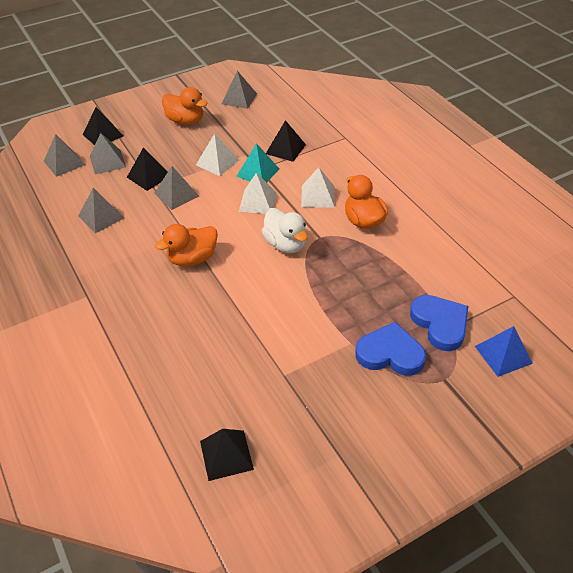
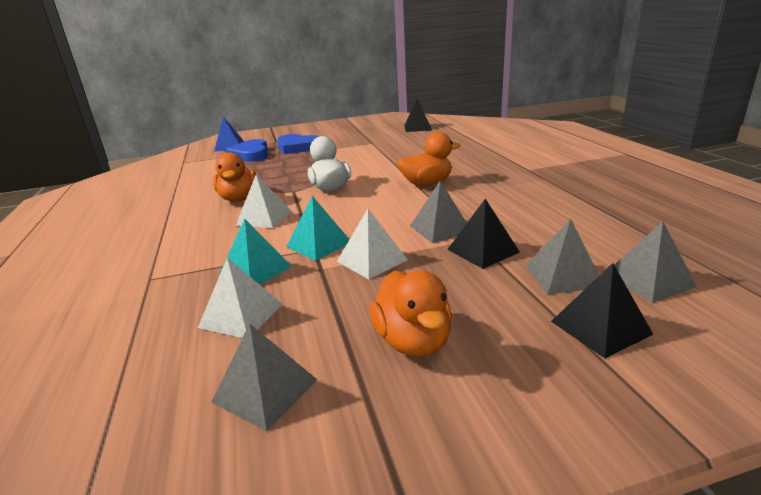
camera: 165 degrees left, 20 degrees down
grey pyramid [78,188,124,233] -> none
orange duck [162,87,207,125] -> orange duck turned 150 degrees counterclockwise [370,271,452,357]
white pyramid [239,173,277,214] -> white pyramid moved to [198,258,282,338]
black pyramid [266,120,306,162] -> turquoise pyramid [220,219,292,285]

